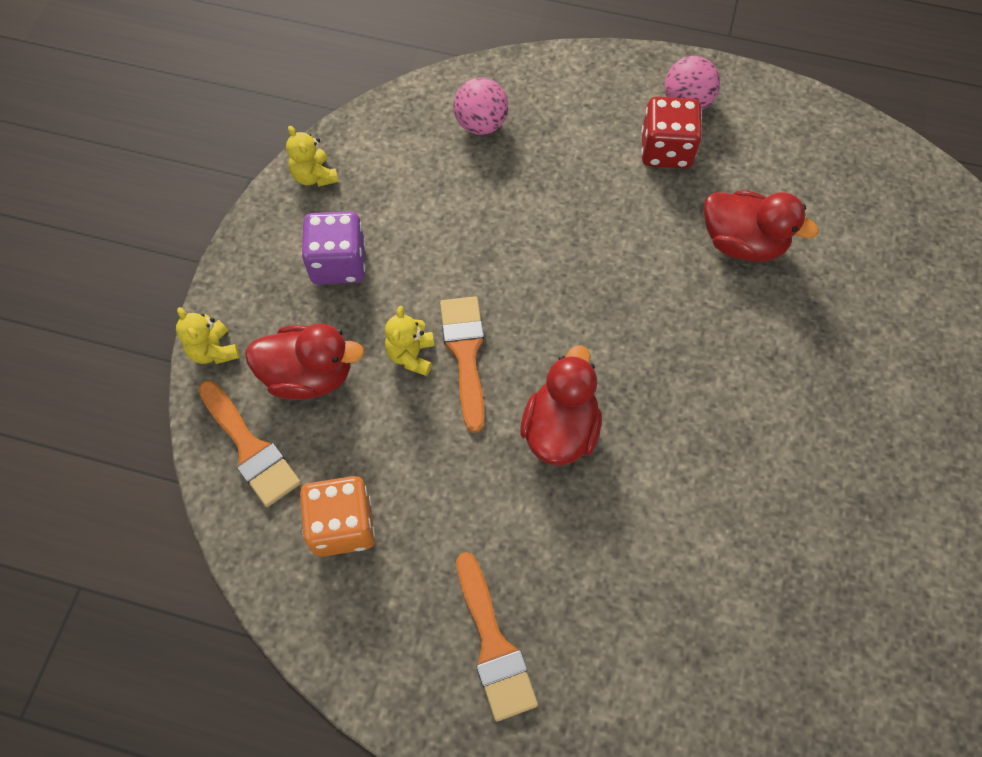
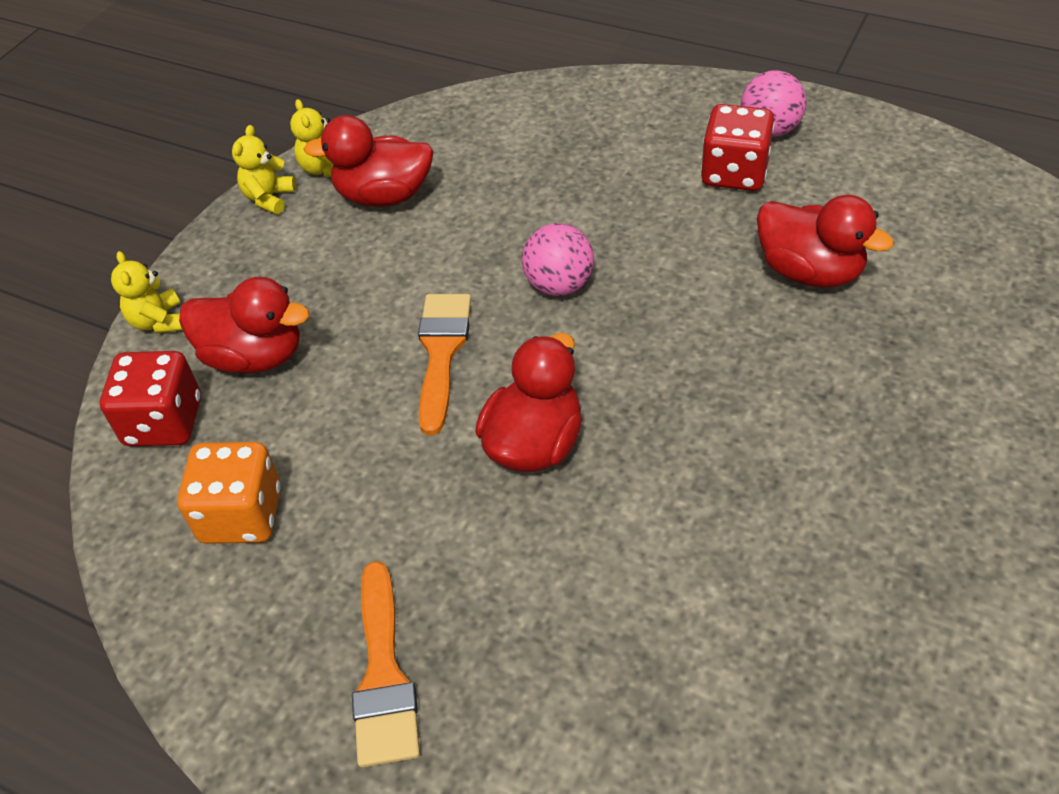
camera: 15 degrees right, 15 degrees down
orange brush [198,381,301,507] -> red dice [100,351,201,446]
purple dice [302,211,365,285] -> none
yellow teddy bear [385,306,434,376] -> yellow teddy bear moved to [232,125,296,214]
pink ball [453,77,508,135] -> pink ball moved to [522,223,594,296]
none -> red duck [304,115,434,206]

